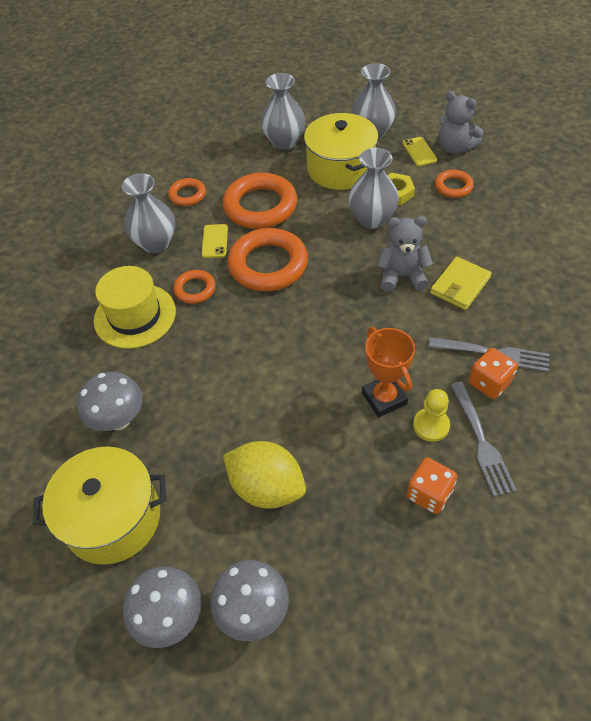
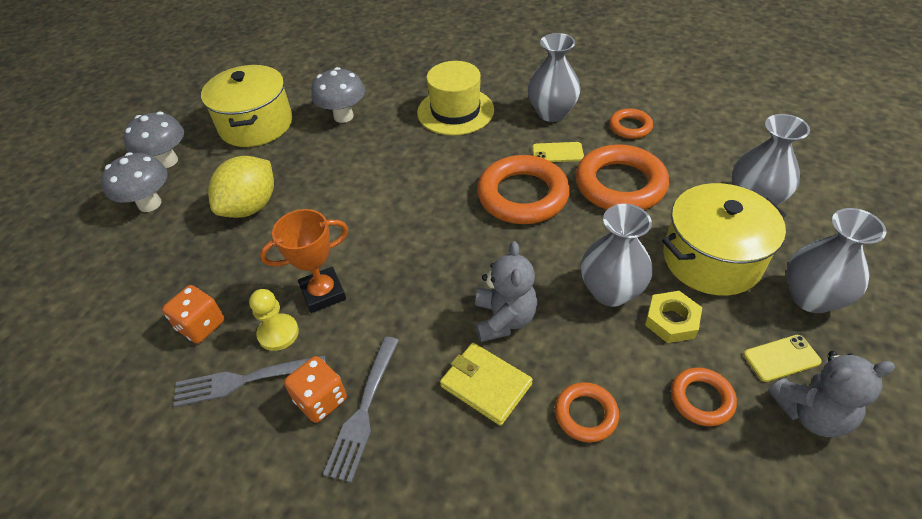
camera: 90 degrees right, 5 degrees down
orange ring [173,270,216,304] -> orange ring moved to [555,382,619,443]
grey teddy bear [439,91,483,154] -> grey teddy bear turned 135 degrees counterclockwise [768,351,895,437]

